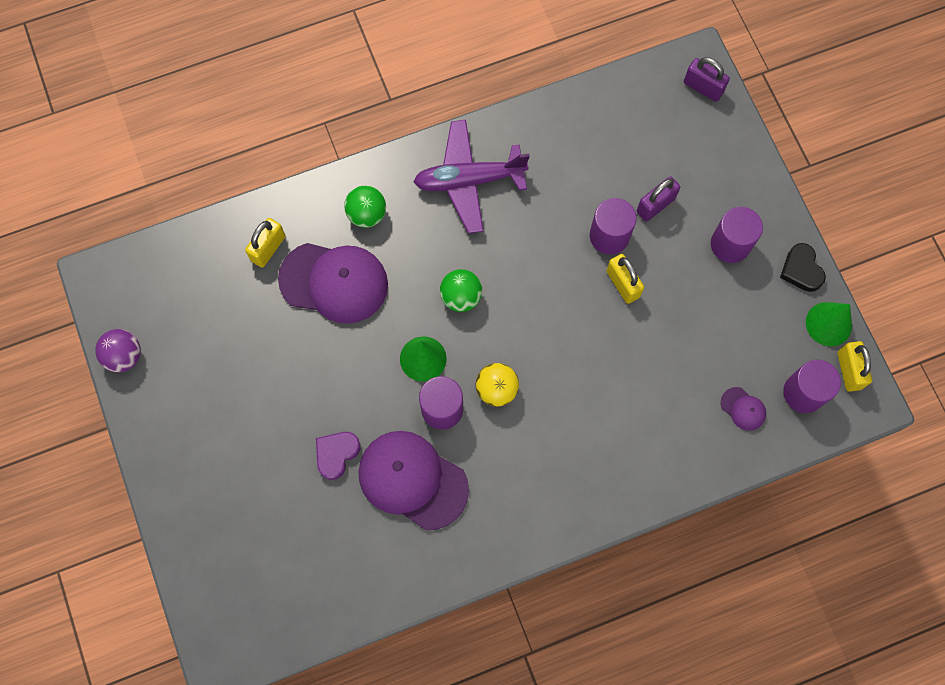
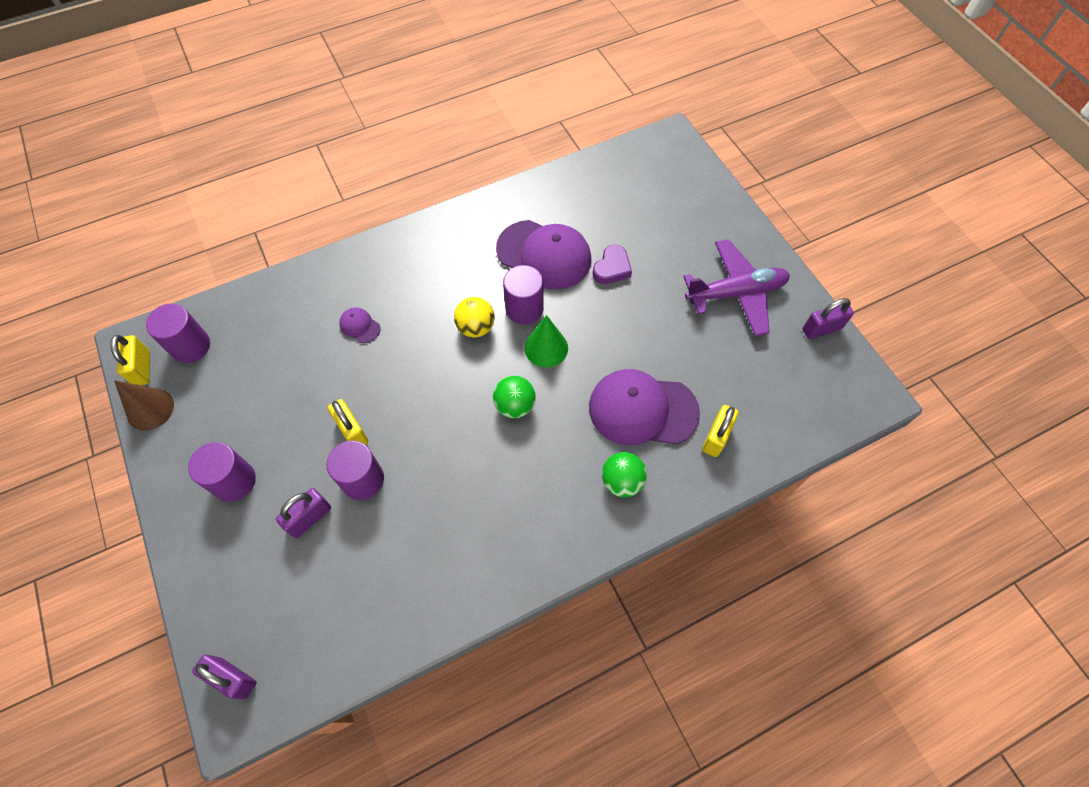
camera: 175 degrees right, 10 degrees down
purple ball [95,329,141,372] -> purple padlock [802,298,854,340]
purple plane [414,120,530,233] -> purple plane moved to [683,239,790,336]
purple cap [721,387,766,431] -> purple cap moved to [339,307,381,343]
black heart [780,243,826,292] -> none
green cone [806,302,852,346] -> brown cone [114,380,174,431]

